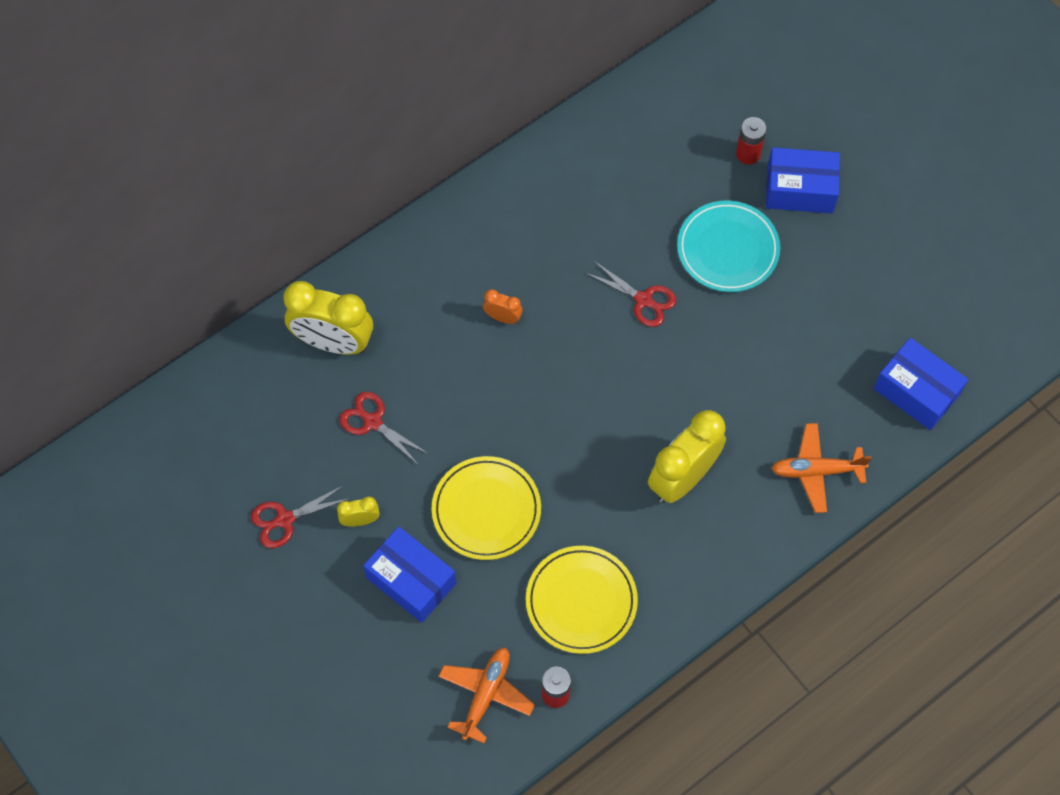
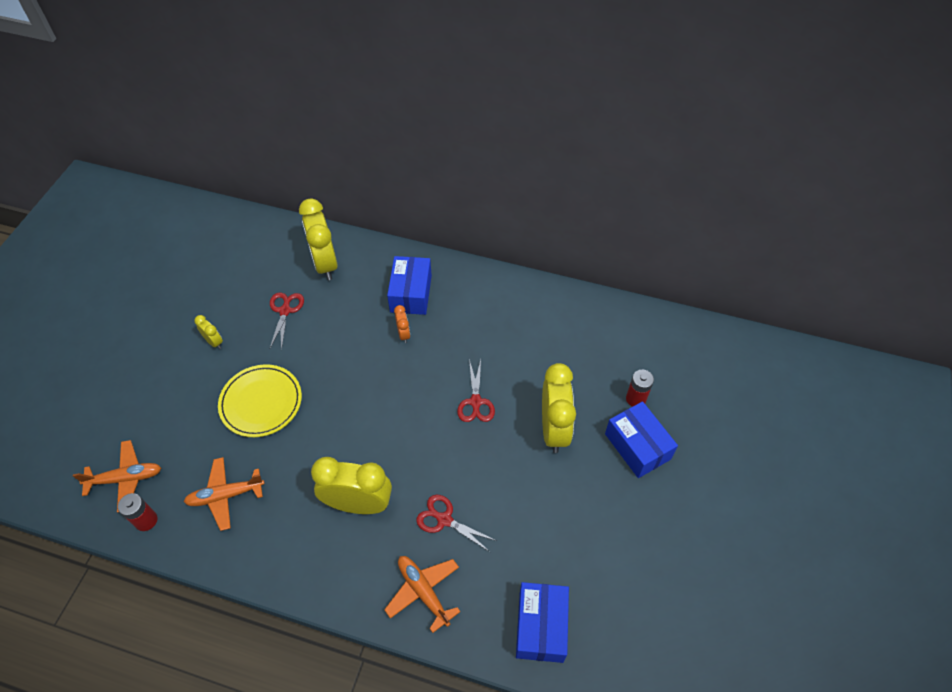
camera: 55 degrees right, 10 degrees down
red scissors [251,485,351,548] -> red scissors moved to [416,495,497,552]
blue box [363,526,456,623] -> blue box moved to [387,256,432,315]
yellow plate [526,546,638,654] -> orange plane [184,457,265,531]
turquoise plate [677,200,780,292] -> yellow clock [542,363,576,453]

